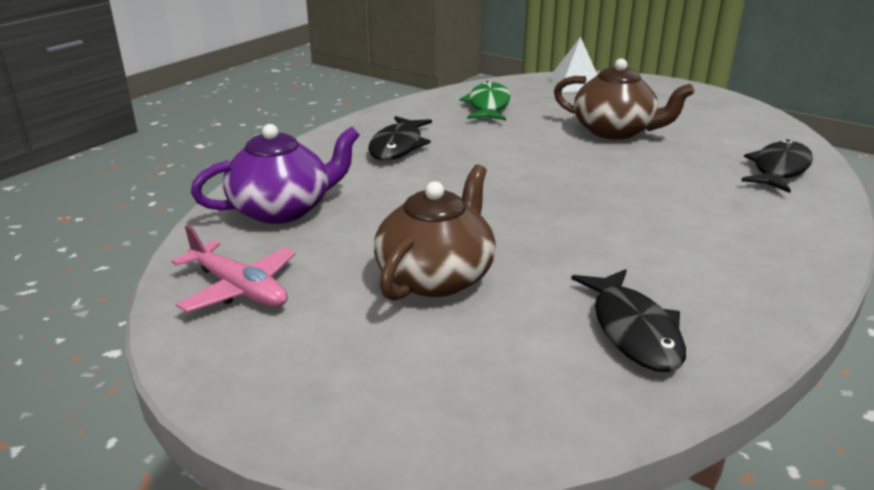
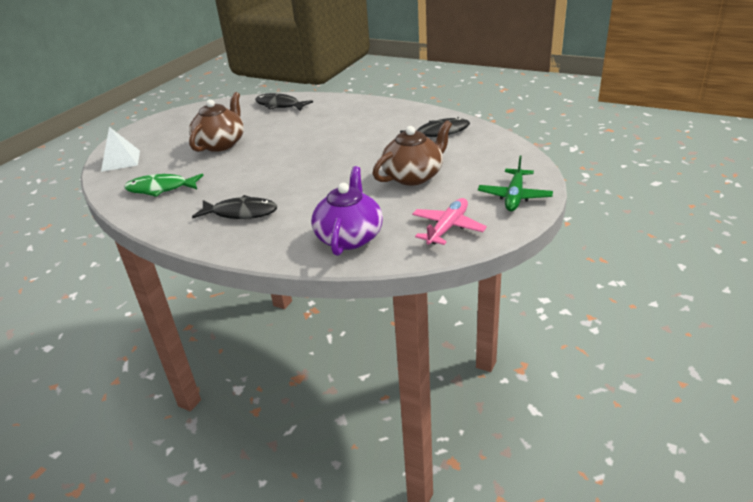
camera: 95 degrees left, 5 degrees up
purple teapot [191,124,360,224] -> purple teapot turned 45 degrees clockwise [311,166,383,256]
brown teapot [374,164,496,301] -> brown teapot turned 120 degrees clockwise [373,120,452,185]
none -> green plane [478,155,553,211]

